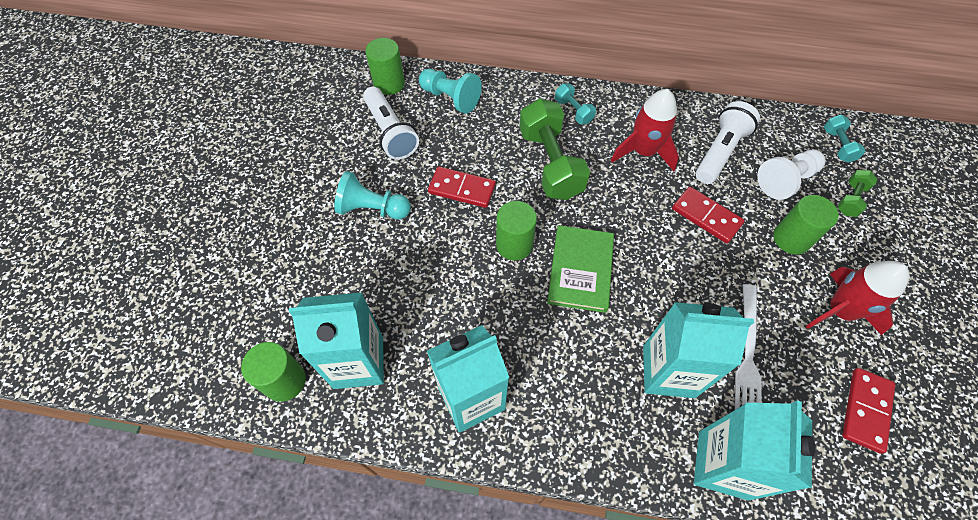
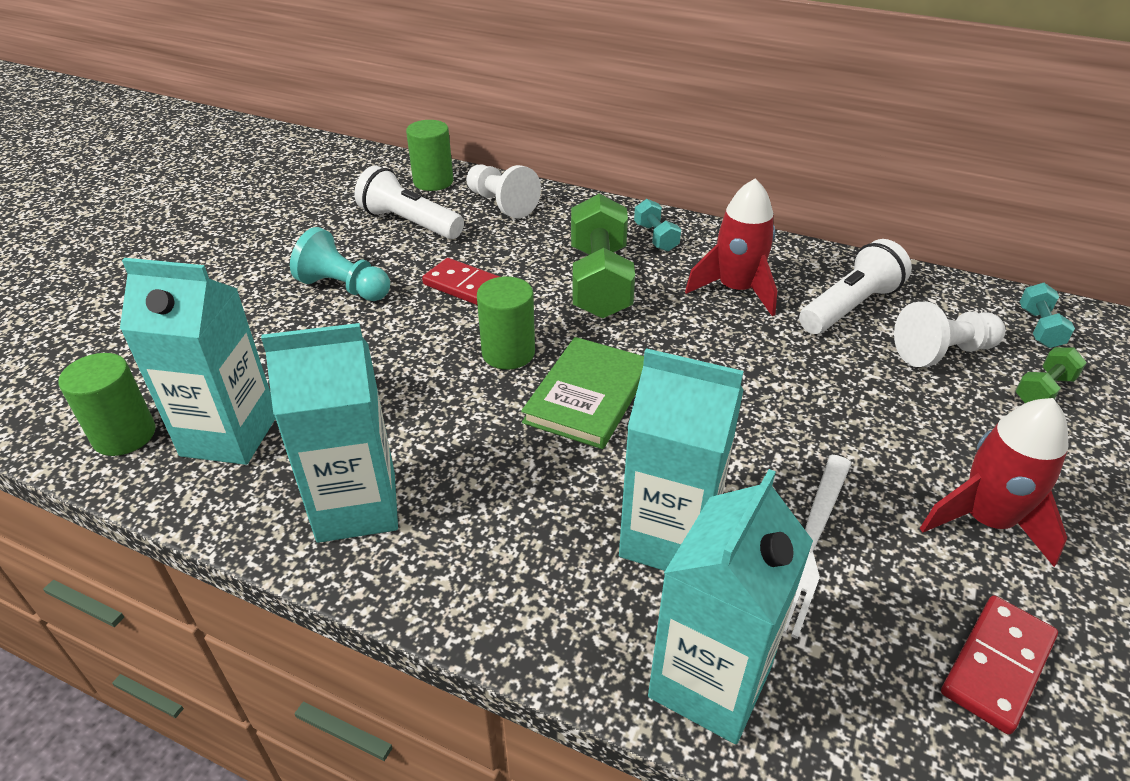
camera: 15 degrees right, 20 degrees down
white flashlight [363,87,419,160] -> white flashlight turned 135 degrees clockwise [354,165,464,239]
turquoise pawn [419,69,482,113] -> white pawn [467,164,541,218]
red domino [672,187,745,244] -> none
green cylinder [773,195,839,254] -> none

